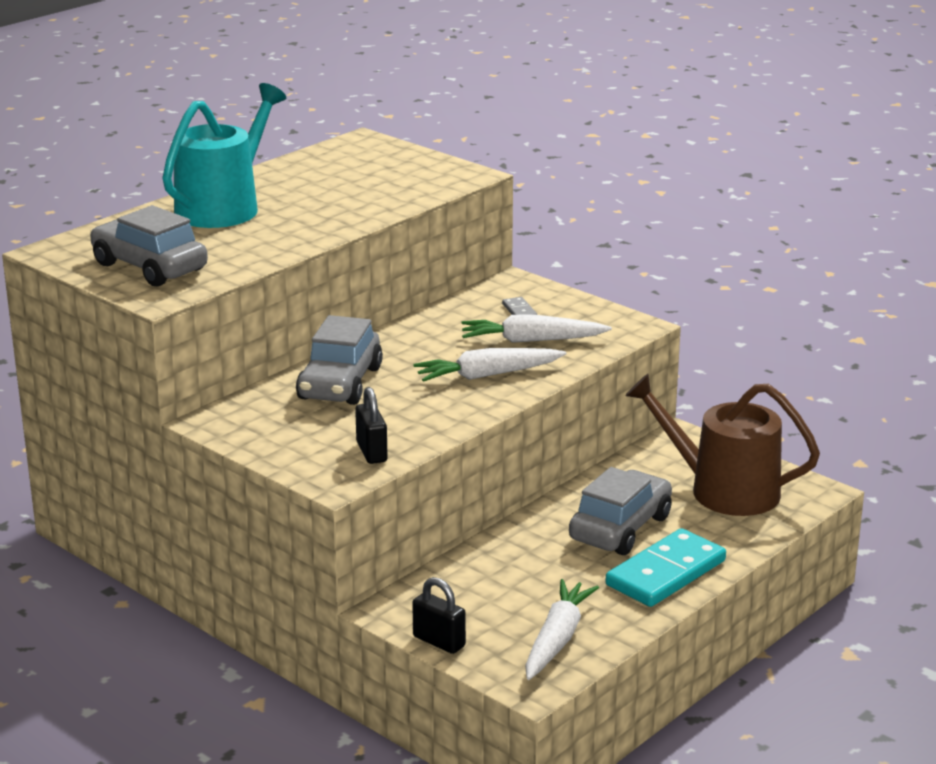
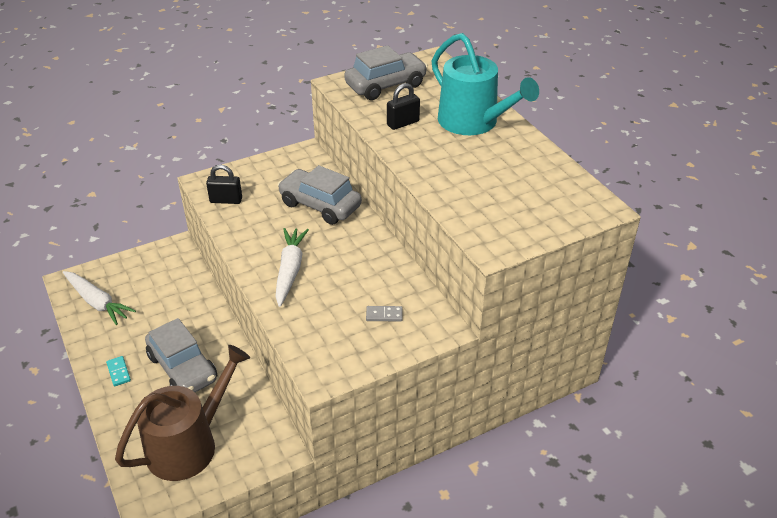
camera: 110 degrees right, 15 degrees up
black padlock [412,577,466,654] -> black padlock moved to [387,83,420,130]
white carrot [461,315,612,343] -> none
turquoise domino [606,528,726,607] -> turquoise domino [106,356,131,386], size x0.42

